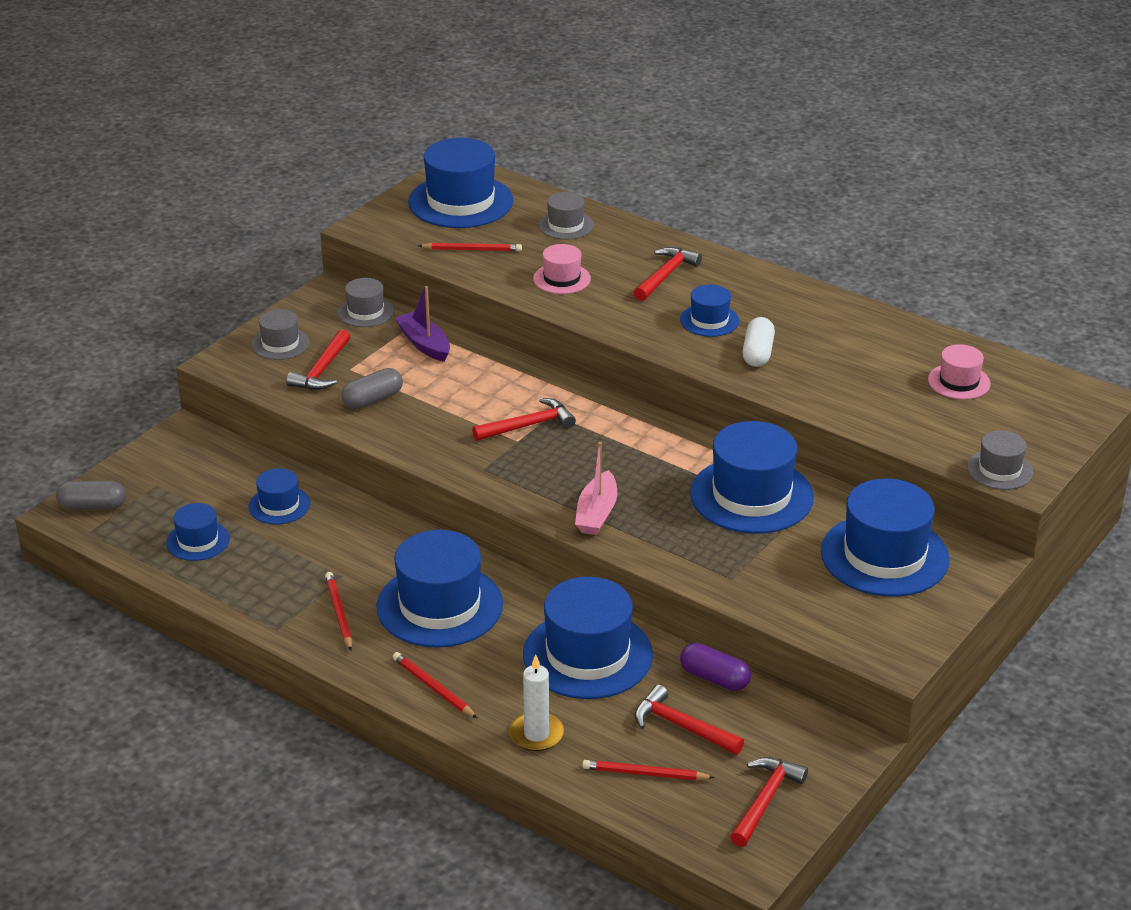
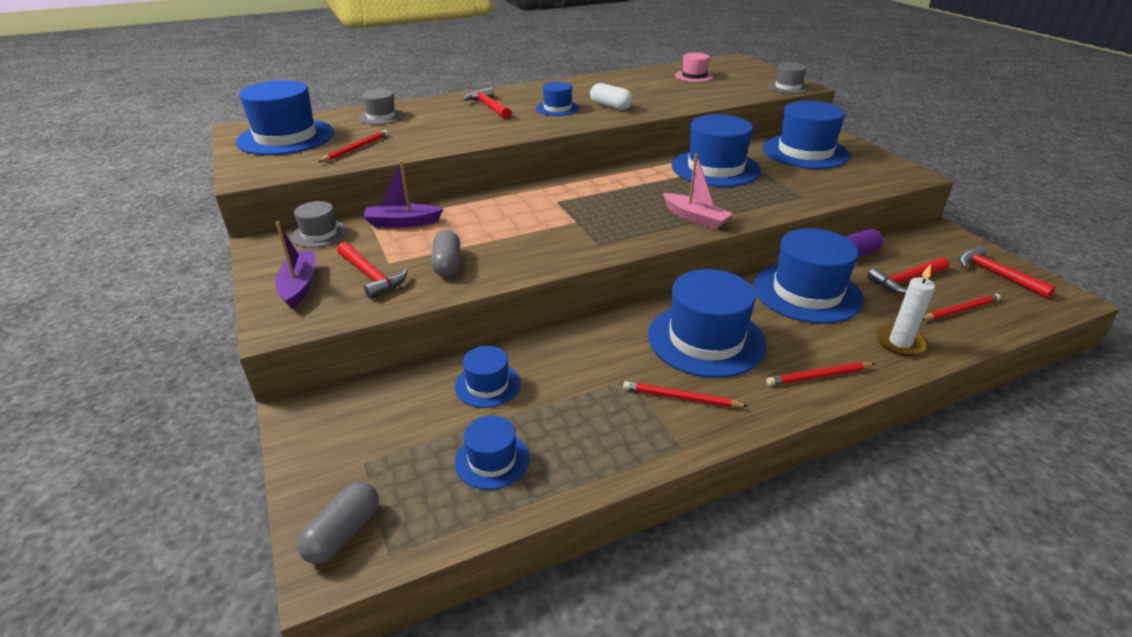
camera: 60 degrees left, 0 degrees up
grey hat [251,309,310,360] -> purple boat [275,222,315,309]
red hammer [472,398,576,441] -> none
pink hat [533,244,591,294] -> none
red pencil [582,760,715,780] -> red pencil turned 150 degrees counterclockwise [923,294,1001,320]

